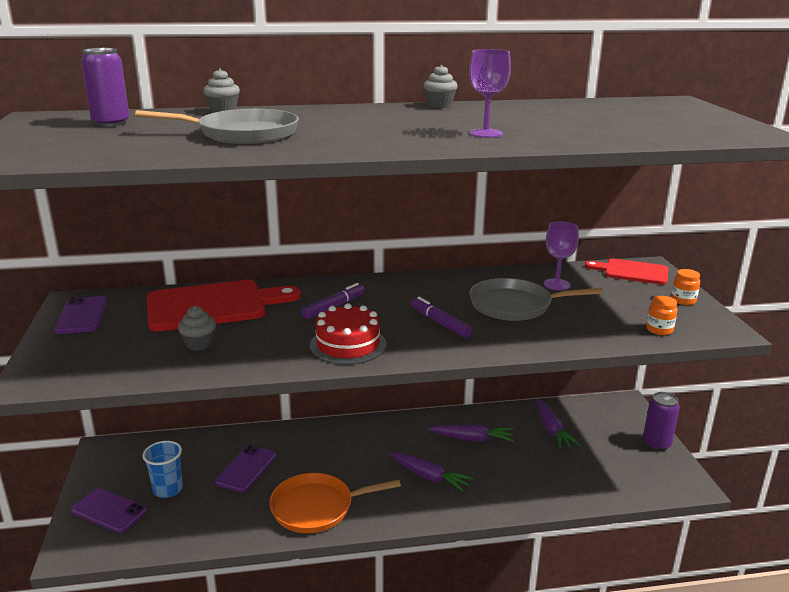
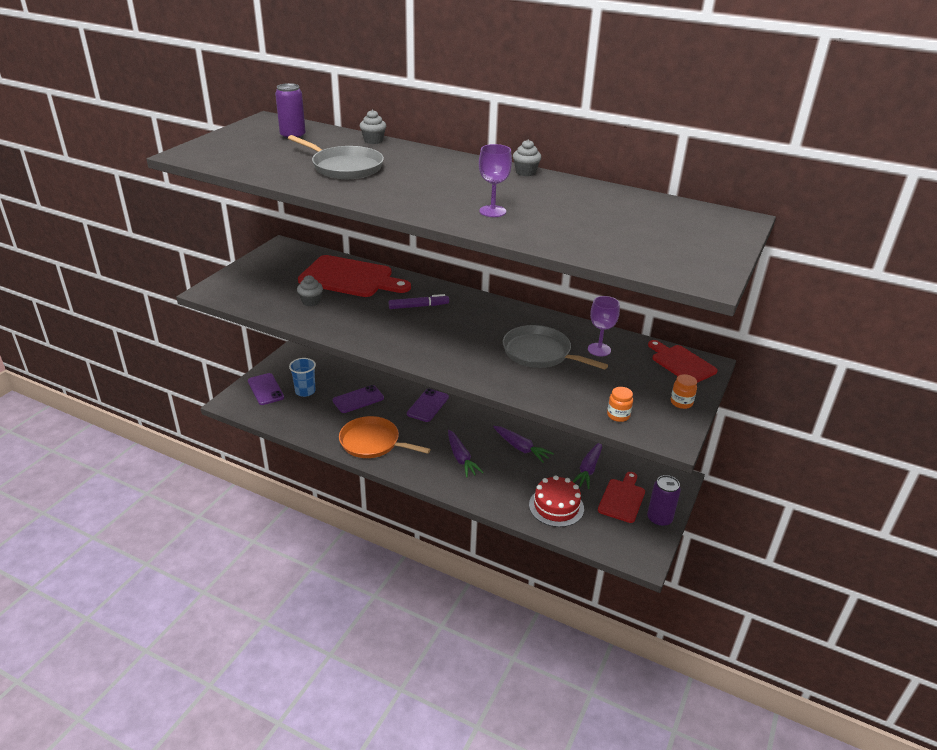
camera: 35 degrees right, 10 degrees up
purple phone [55,296,107,334] -> purple phone moved to [407,389,449,422]
red cake [310,303,386,365] -> red cake moved to [529,475,584,527]
purple marker [411,297,472,338] -> none
none -> red cutting board [598,472,645,523]

